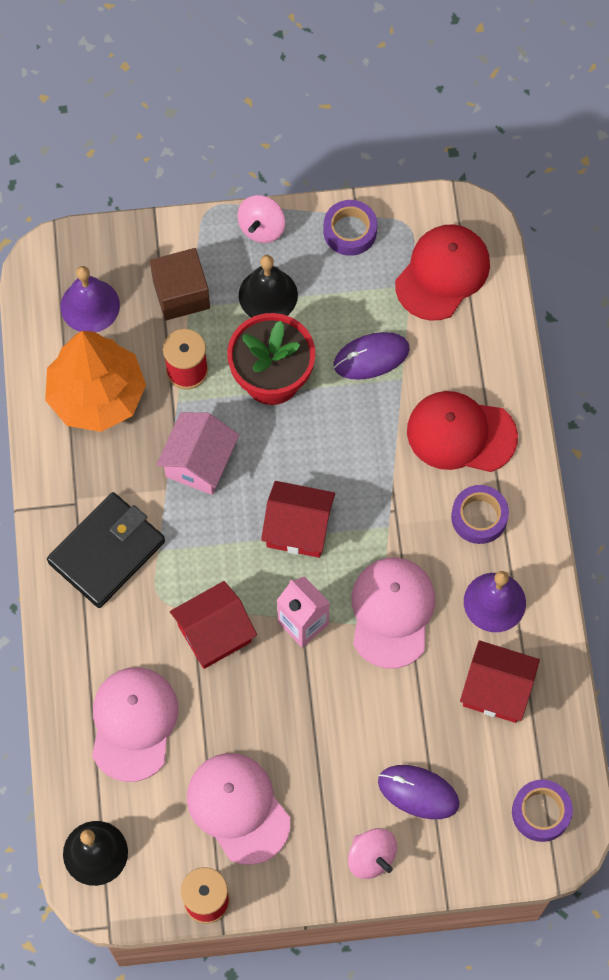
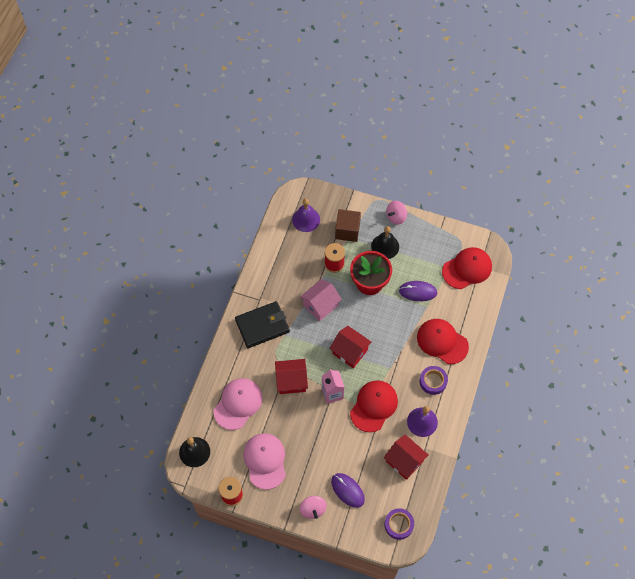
camera: 25 degrees right, 5 degrees down
orange tree [45,331,146,432] -> none
purple tape [324,200,377,256] -> none
pink cap [351,558,436,669] -> red cap [350,380,398,432]

